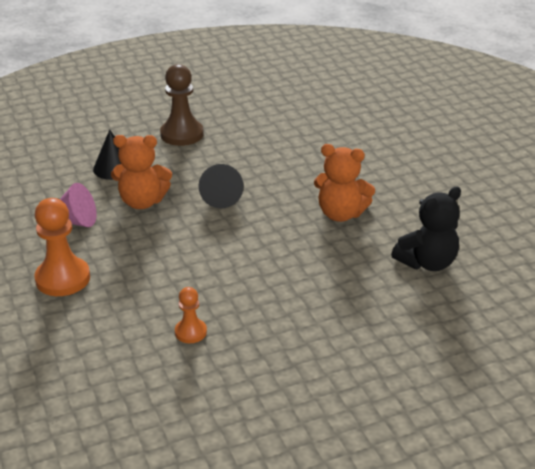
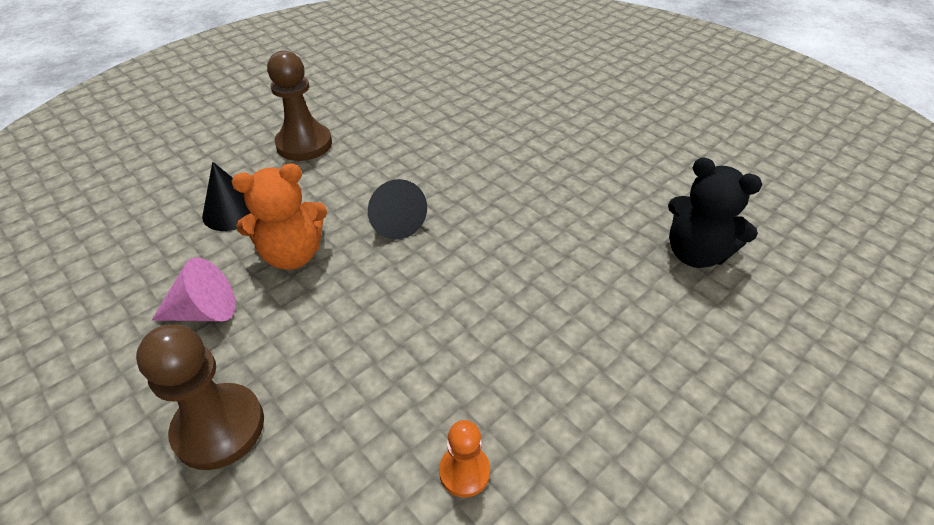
camera: 20 degrees left, 10 degrees up
orange pawn [34,198,90,296] -> brown pawn [136,324,264,470]
orange teddy bear [314,144,375,222] -> none
black teddy bear [391,187,461,271] -> black teddy bear turned 90 degrees clockwise [668,158,762,268]

